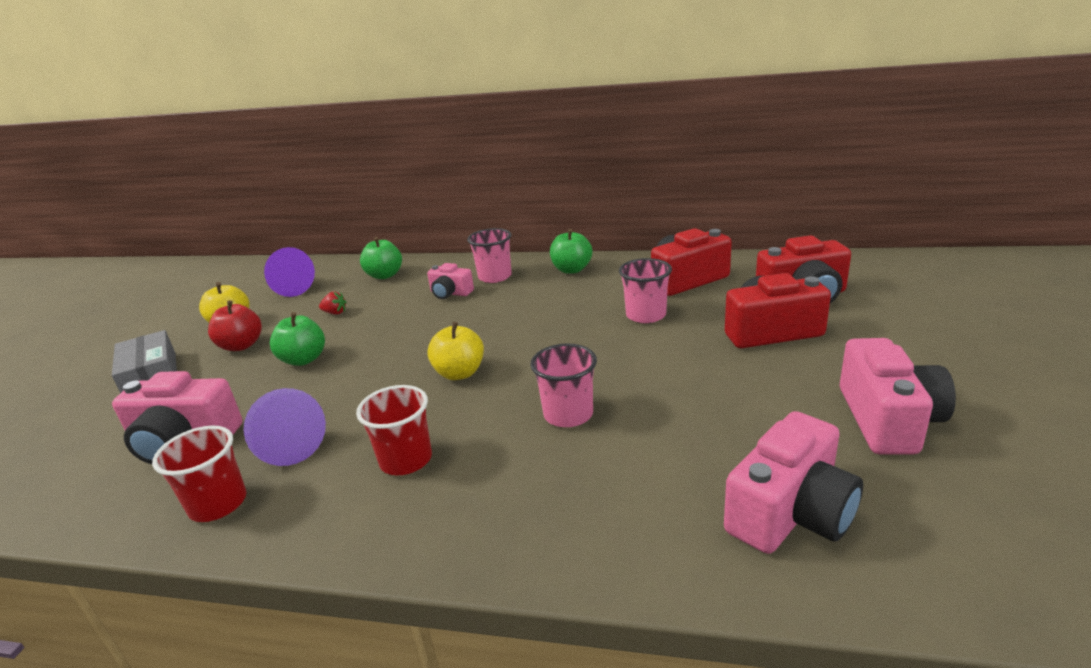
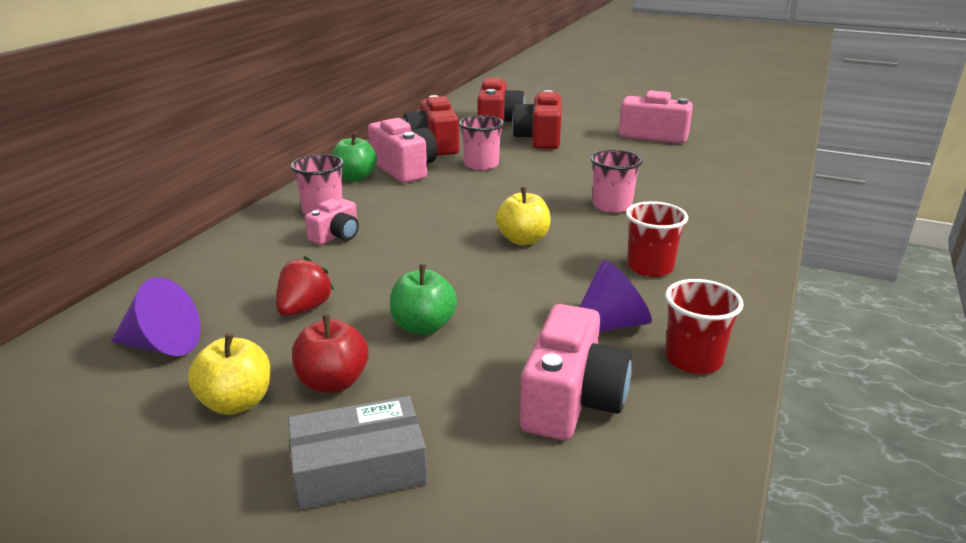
camera: 80 degrees left, 0 degrees up
red strawberry [319,292,347,315] -> red strawberry [276,256,334,316], size x1.62
green apple [360,237,402,279] -> none
pink camera [724,411,863,554] -> pink camera moved to [368,118,437,183]

